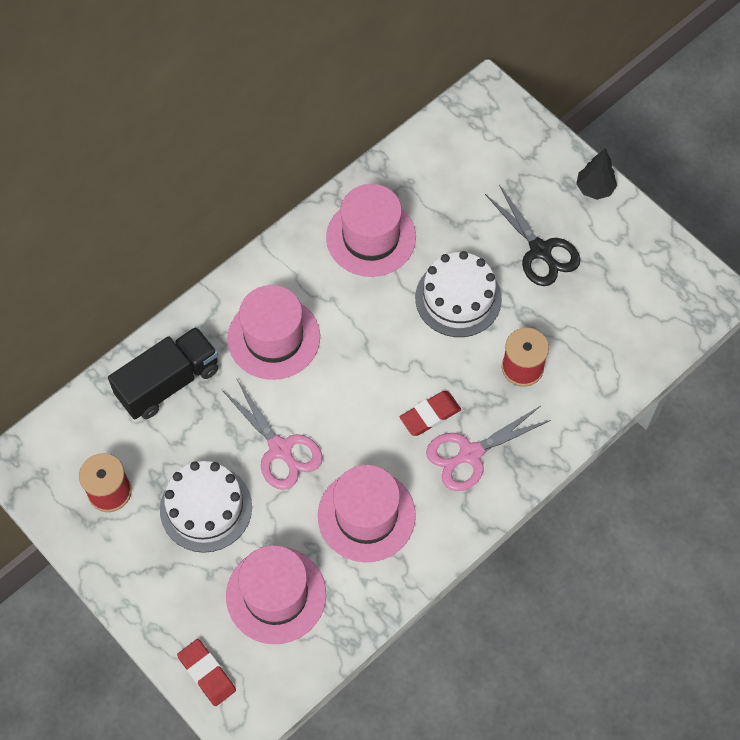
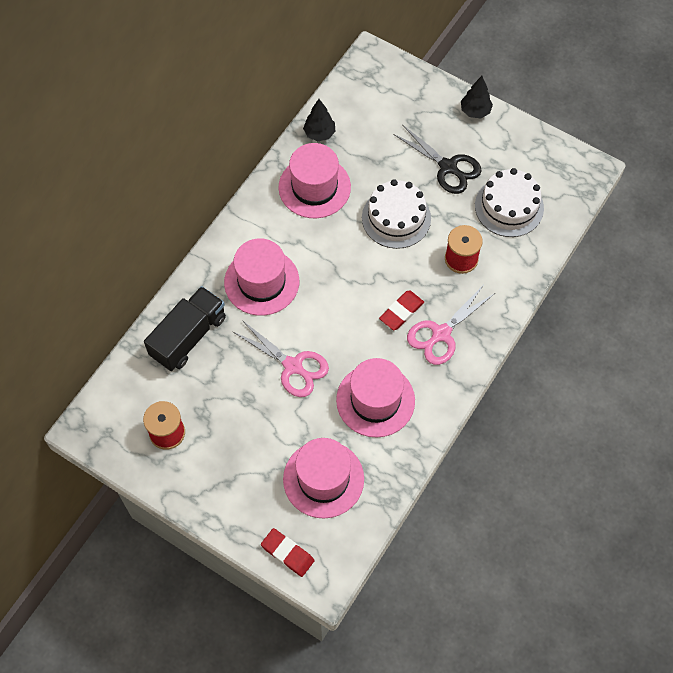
camera: 15 degrees left, 0 degrees up
white cake [160,461,252,553] -> white cake moved to [475,168,544,237]
none -> black tree [303,99,336,141]

